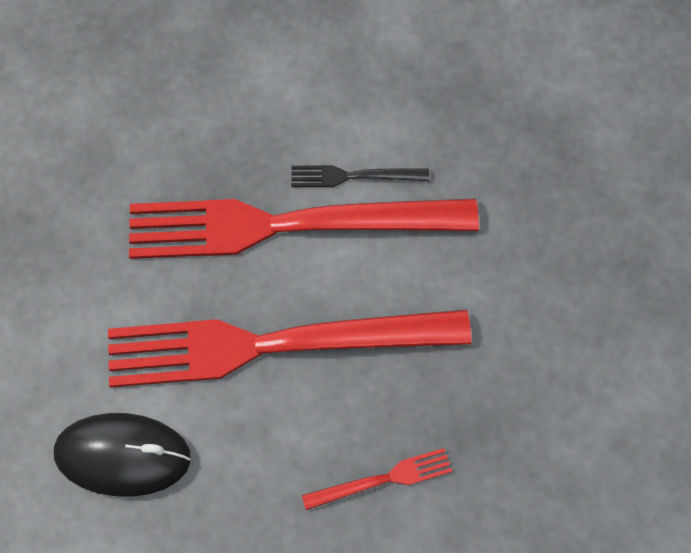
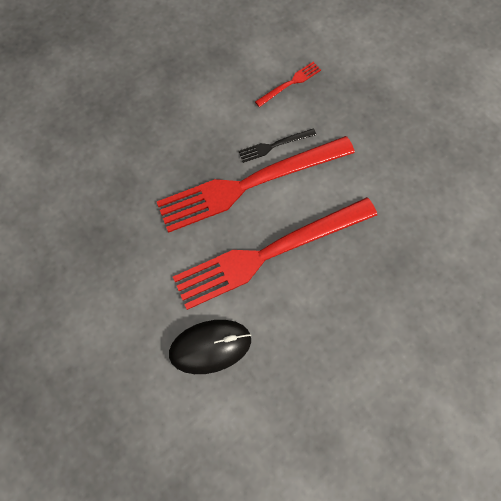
camera: 20 degrees left, 5 degrees up
red fork [302,448,452,510] -> red fork moved to [255,62,321,107]

